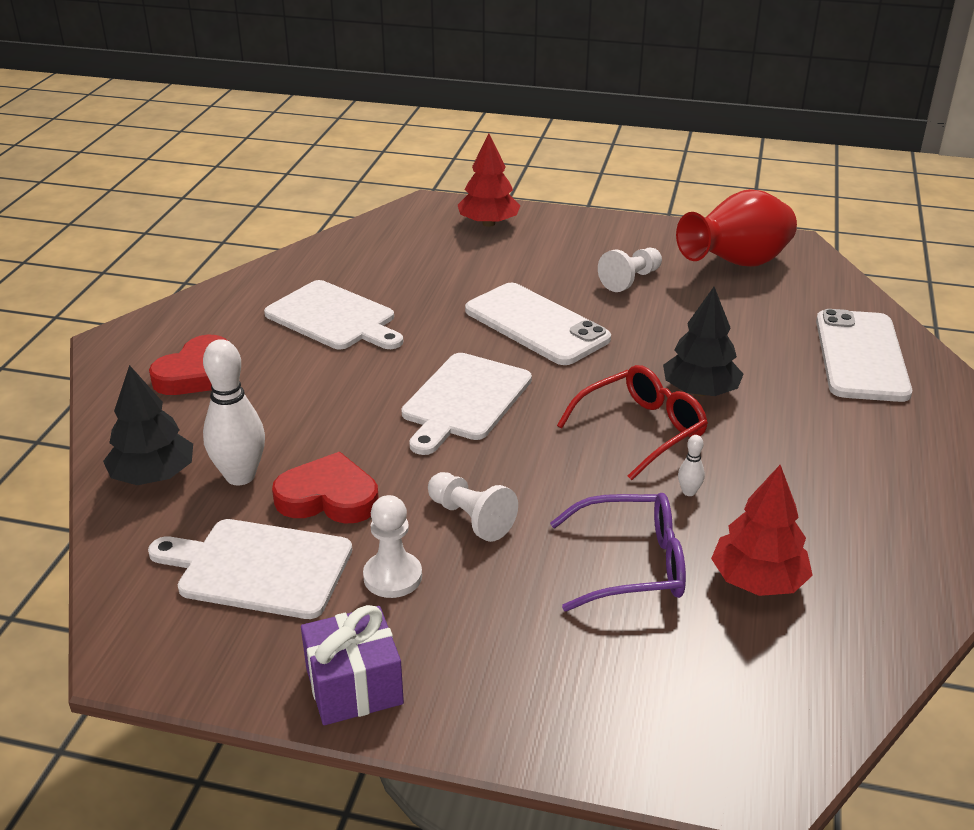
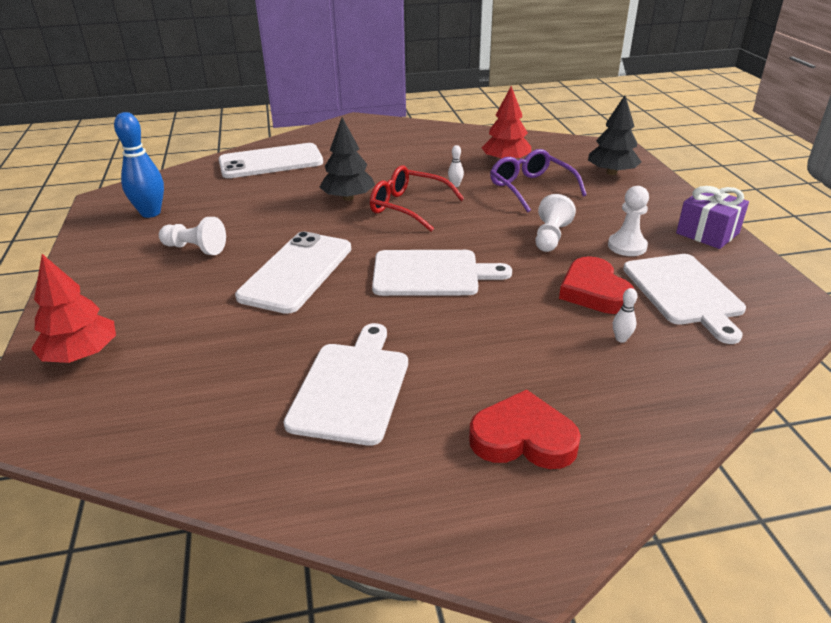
camera: 115 degrees left, 0 degrees up
black tree [103,365,193,485] -> black tree moved to [588,95,641,175]
white bowling pin [203,339,265,485] -> white bowling pin [613,288,637,343], size x0.43
red vase [676,189,797,267] -> blue bowling pin [114,112,164,218]

